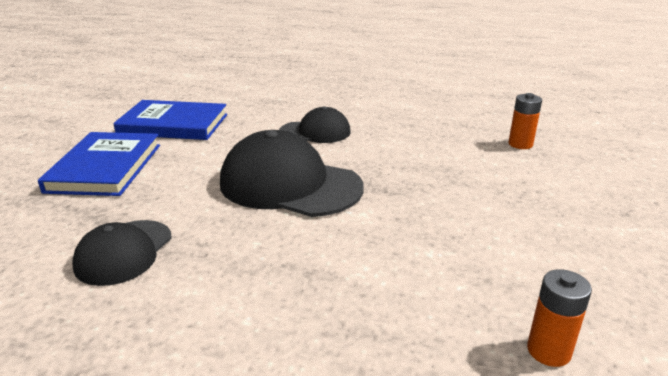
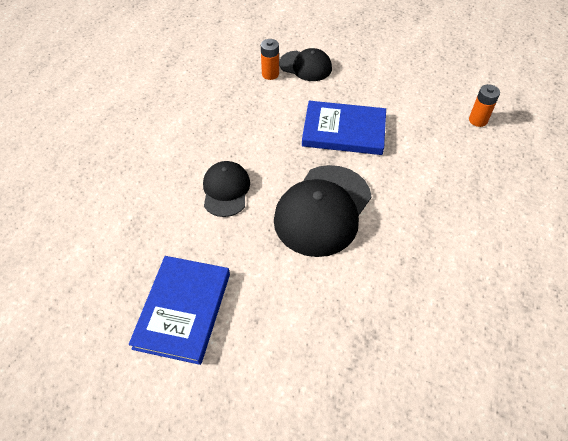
camera: 85 degrees left, 25 degrees up
blue book [38,132,160,196] -> blue book moved to [302,101,386,155]
black cap [72,220,172,286] -> black cap moved to [279,48,332,81]

